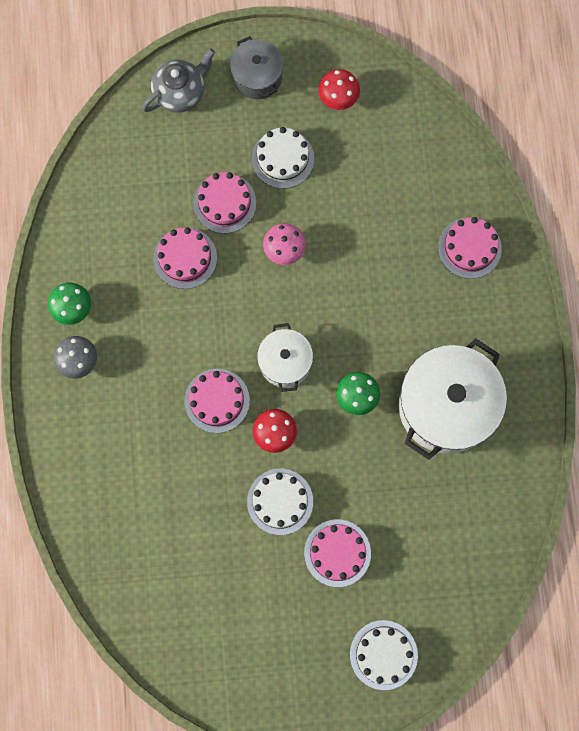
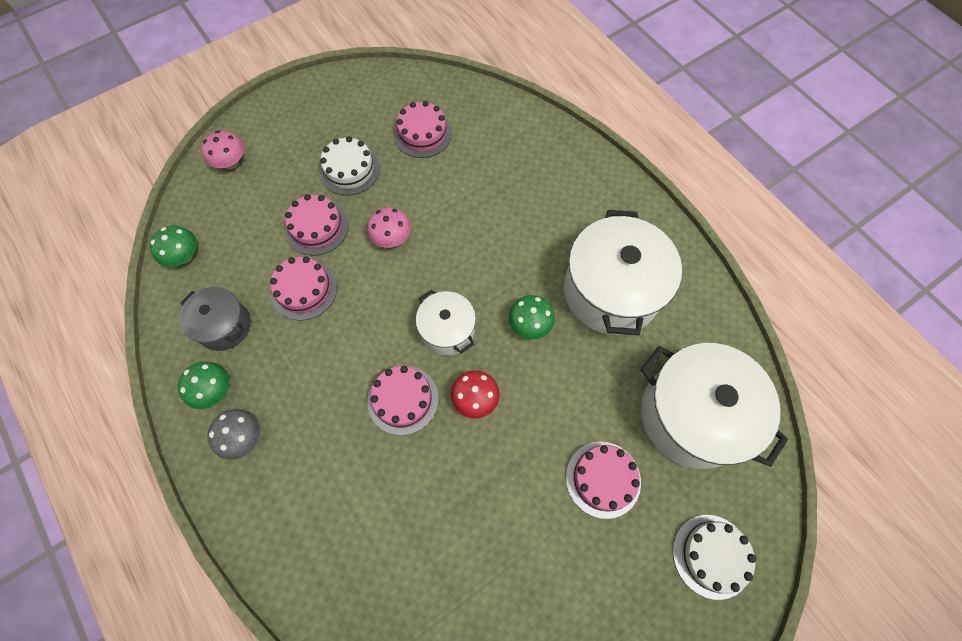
camera: 30 degrees left, 10 degrees down
grey teapot [142,48,215,113] -> pink mushroom [201,131,244,169]
grey pot [230,36,283,99] -> grey pot moved to [179,287,251,351]
white cake [247,469,313,535] -> none
red mushroom [318,69,360,110] -> none
pink cake [438,217,502,279] -> pink cake moved to [393,101,452,158]
none -> green mushroom [150,226,197,267]
none -> white pot [641,343,788,469]

